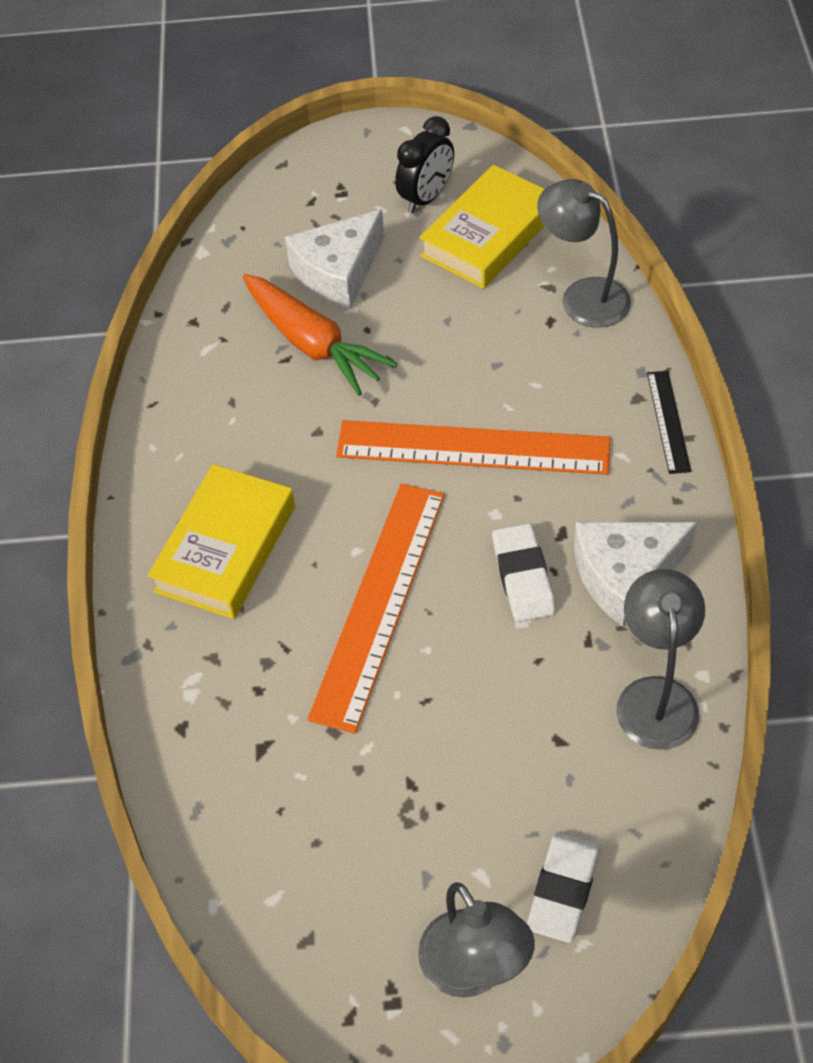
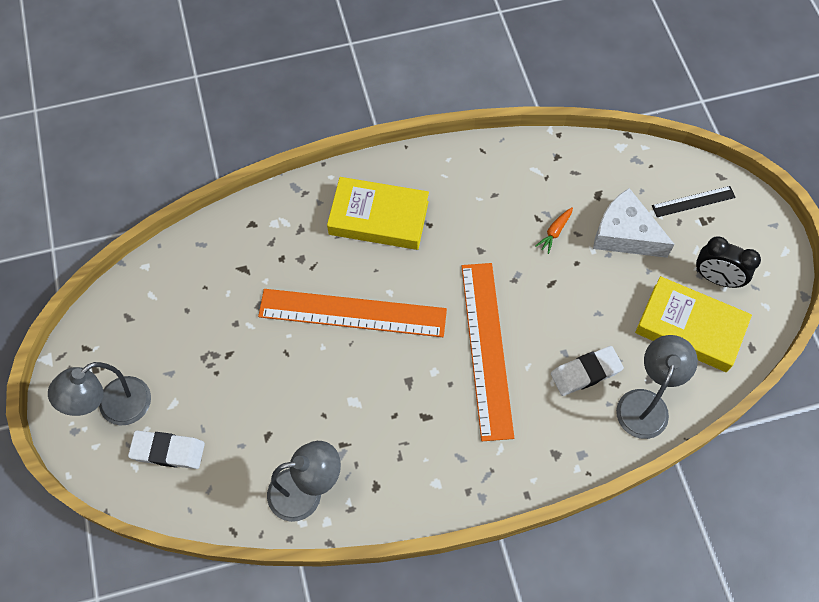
camera: 75 degrees right, 10 degrees up
orange carrot [243,274,398,396] -> orange carrot [535,207,573,254], size x0.42
white eraser [492,523,555,622] -> white eraser moved to [551,346,624,396]
white cheese [574,522,697,627] -> none
black ruler [647,371,691,474] -> black ruler moved to [652,186,736,217]

